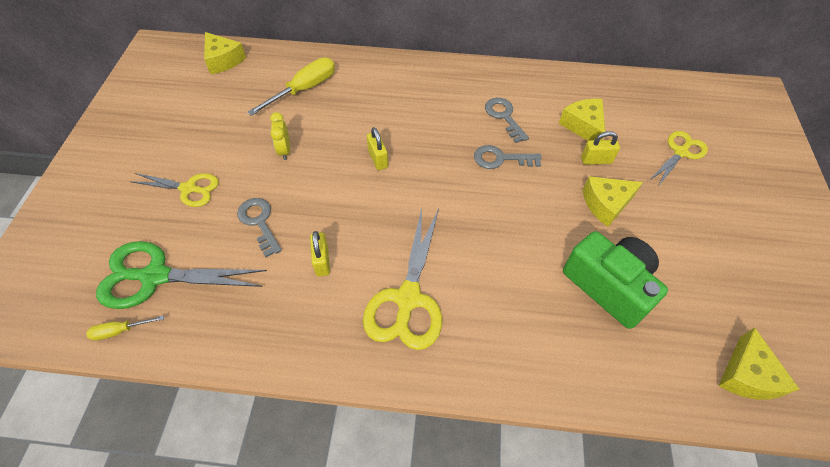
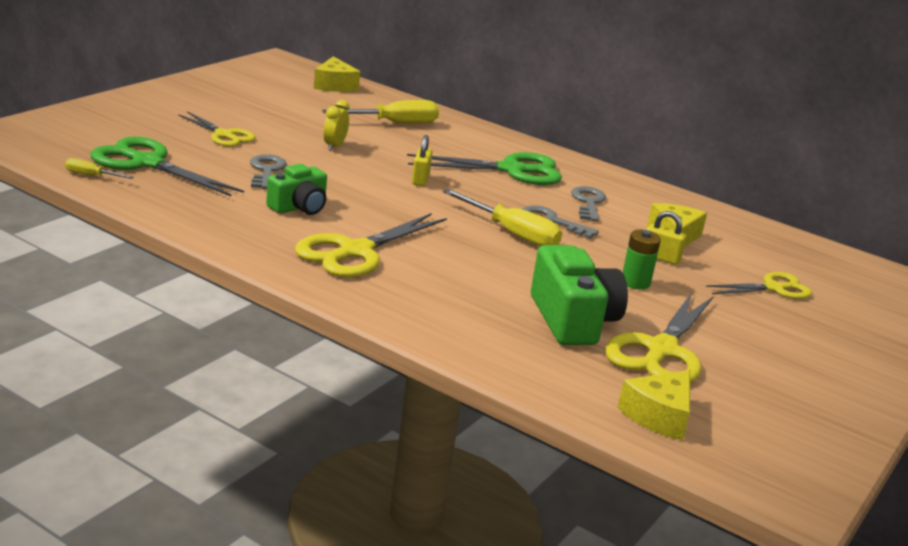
camera: 25 degrees right, 30 degrees down
yellow padlock [310,231,330,276] -> green camera [266,164,327,215]
yellow cheese [583,176,643,227] -> green battery [623,230,661,289]
none -> green scissors [407,152,562,185]
none -> yellow screwdriver [443,189,562,246]
none -> yellow scissors [605,293,714,383]

